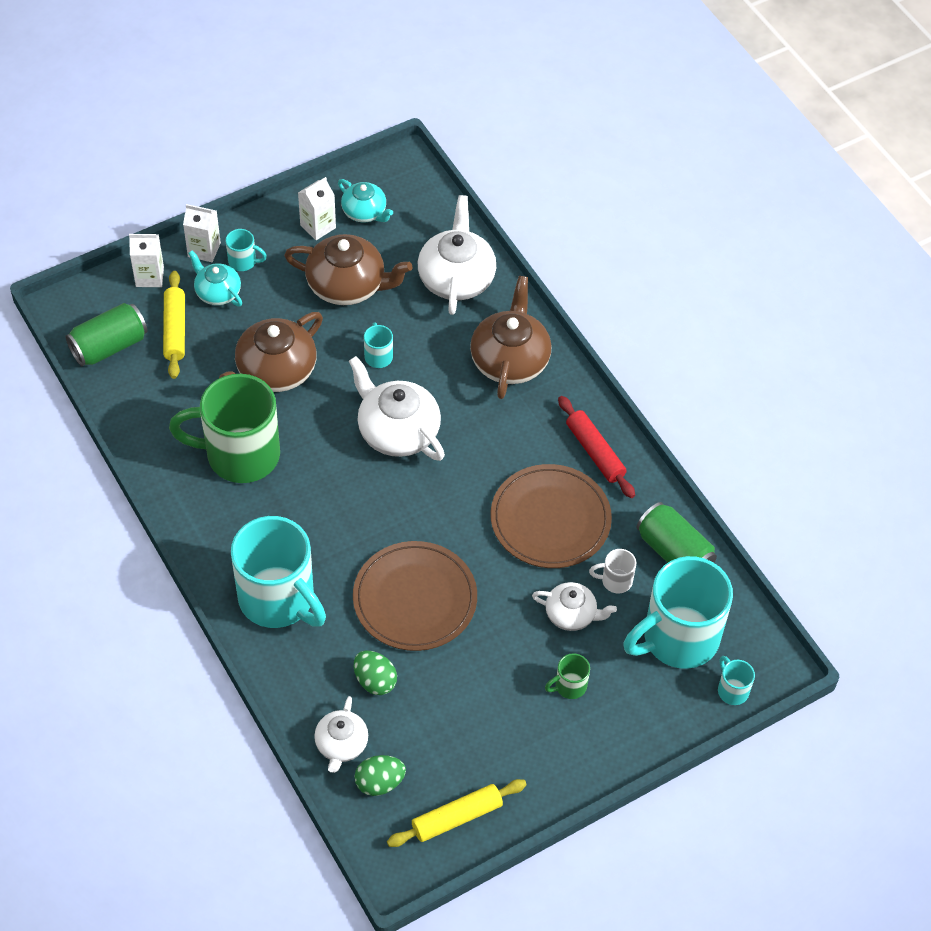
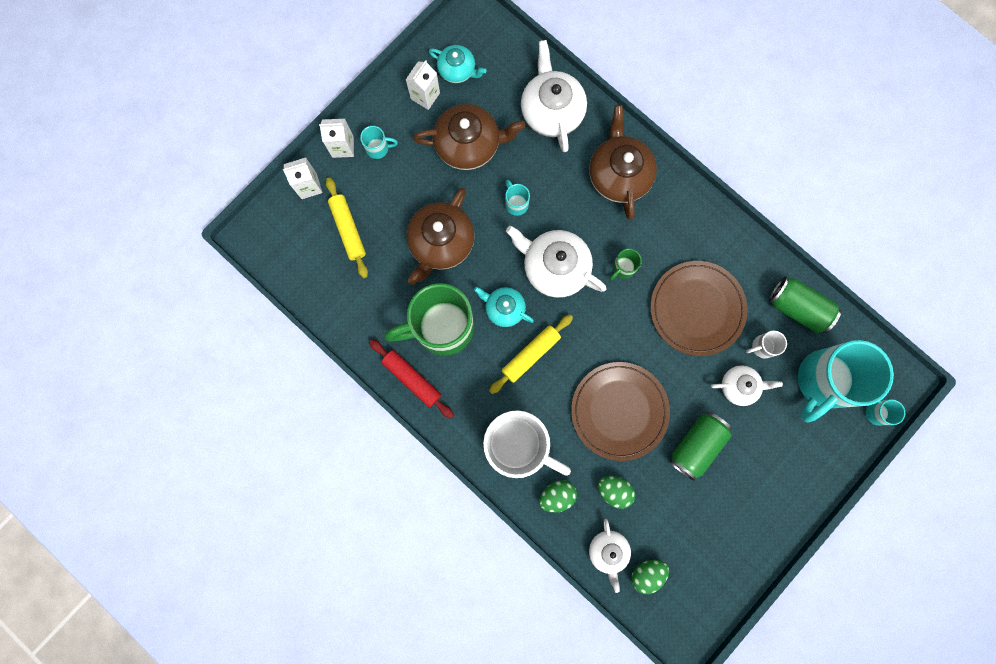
camera: 15 degrees left, 25 degrees up
green can [65,303,148,366] -> green can moved to [670,412,732,481]
turquoise teapot [188,250,242,307] -> turquoise teapot moved to [474,287,534,327]
turquoise mug [231,516,326,628] -> white mug [483,410,571,478]
yellow rolling pin [387,779,527,847] -> yellow rolling pin moved to [489,314,573,394]
green mug [545,653,590,699] -> green mug moved to [609,249,642,281]
red rolling pin [558,396,635,498] -> red rolling pin moved to [369,339,454,419]
none -> green egg [539,480,577,513]

